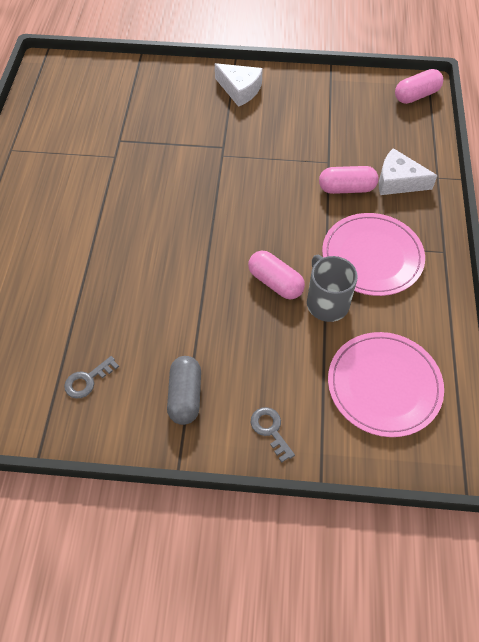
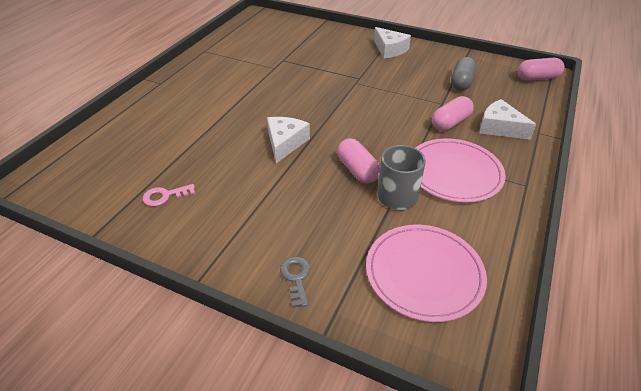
camera: 20 degrees right, 15 degrees down
grey key [64,356,119,399] -> pink key [143,184,195,206]
grey capsule [167,356,201,425] -> grey capsule moved to [451,57,476,91]
pink capsule [319,166,379,194] -> pink capsule turned 60 degrees counterclockwise [432,96,474,131]
none -> white cheese [267,117,310,163]

